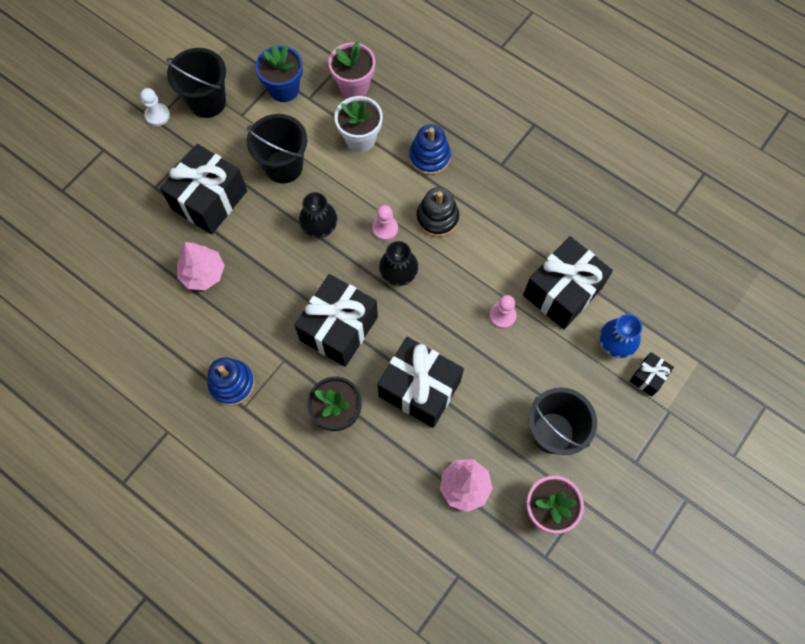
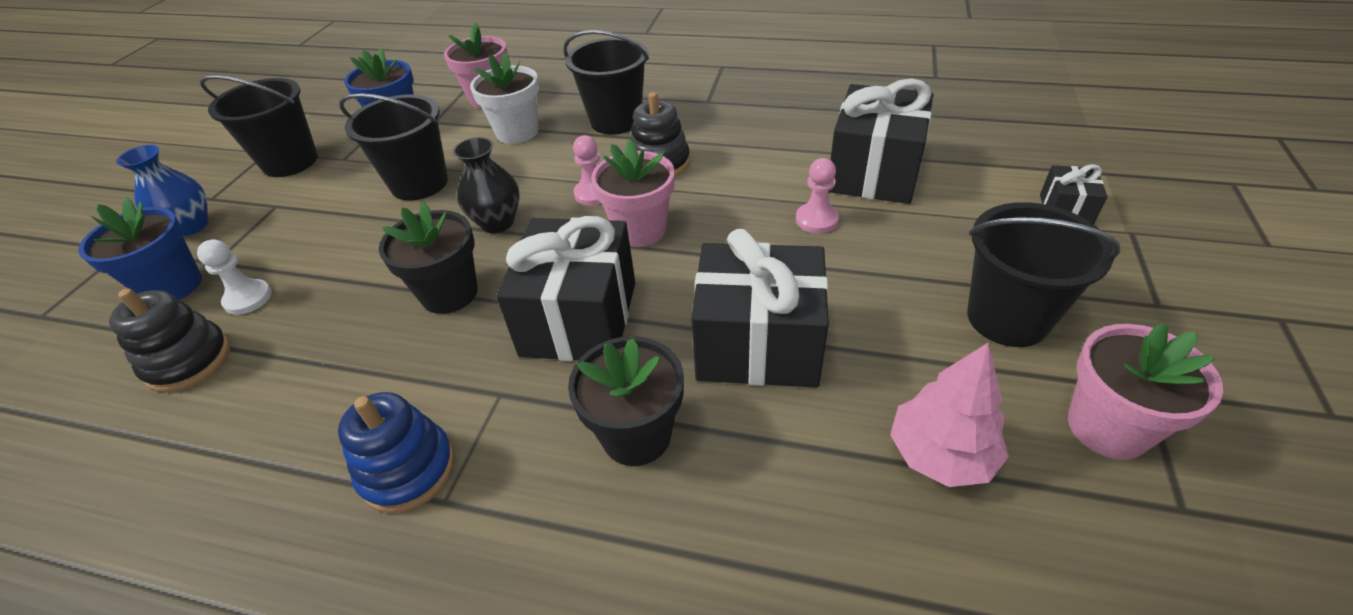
camera: 20 degrees left, 25 degrees down
white pawn [140,88,170,126] -> white pawn moved to [197,239,272,315]
black gift [160,144,247,234] -> none
pink tree [177,242,225,290] -> none
black vase [379,241,418,286] -> pink flower pot [591,139,675,247]
blue stacking toy [409,125,451,175] -> black bucket [563,30,649,135]
blue vase [599,314,642,358] -> blue vase moved to [116,145,208,236]
none -> blue flower pot [78,197,202,301]
none -> black stacking toy [109,288,230,392]
none -> black flower pot [379,202,477,314]

